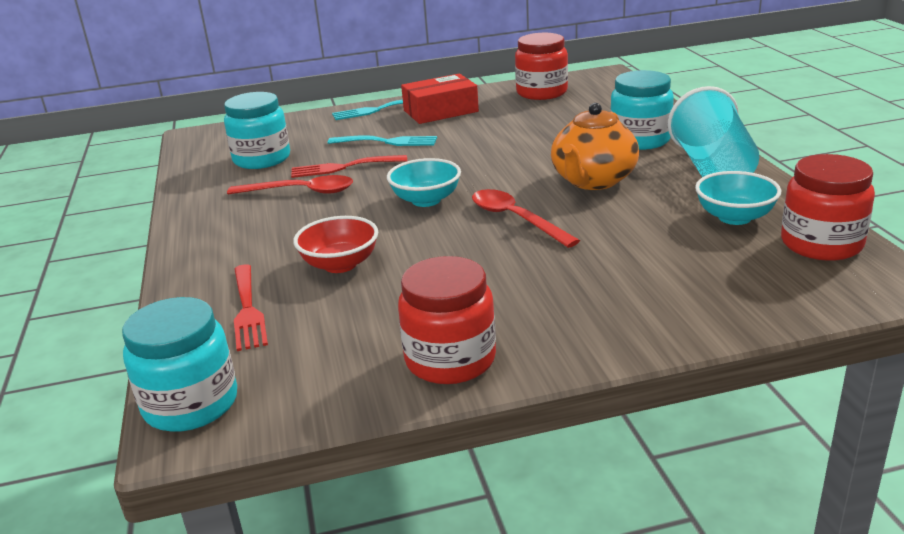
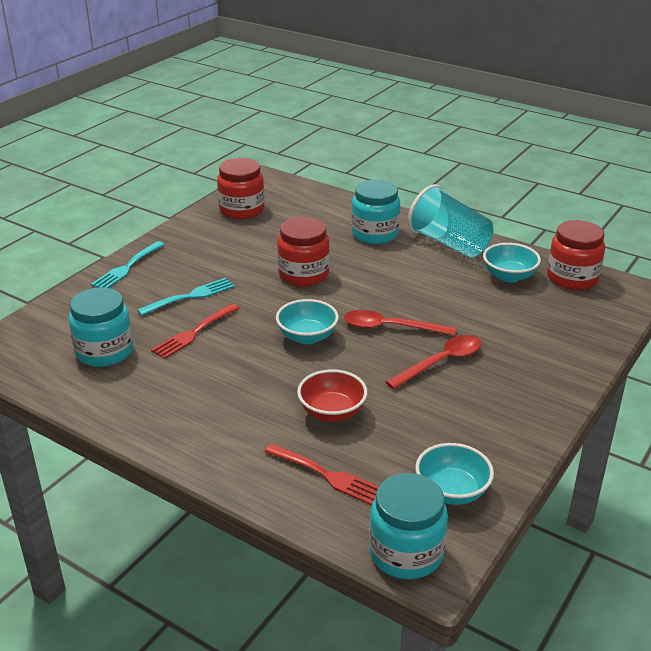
camera: 45 degrees left, 5 degrees up
red spoon [227,175,353,194] -> red spoon moved to [386,335,482,389]
red jar [398,256,496,384] -> red jar moved to [277,217,330,287]
red box [401,74,479,124] -> none
orange teapot [551,103,639,190] -> none
none -> turquoise bowl [415,443,494,505]

